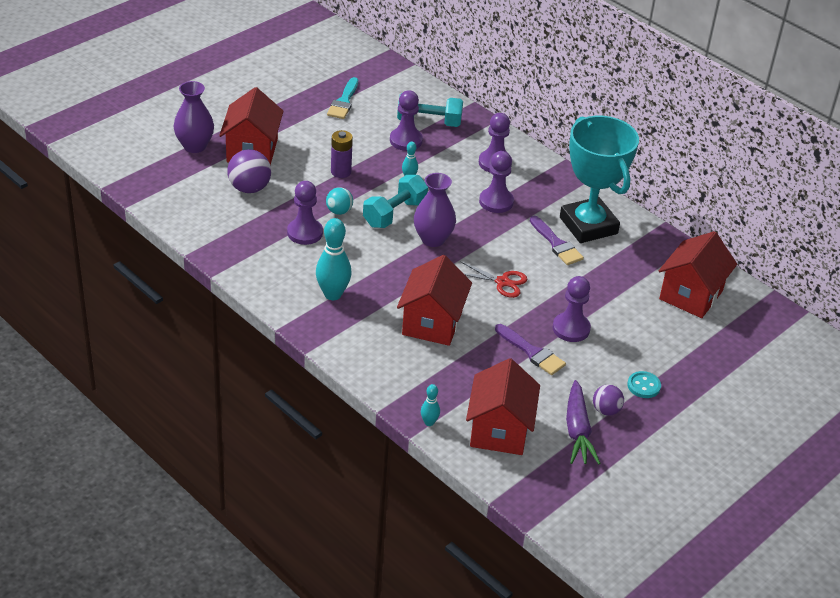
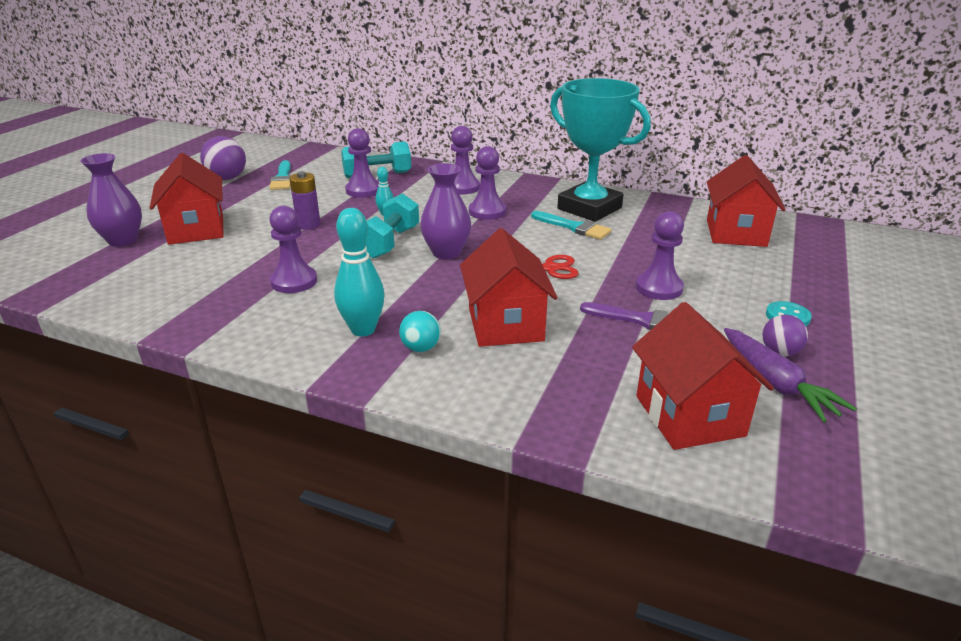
camera: 20 degrees left, 10 degrees down
purple ball [227,149,271,193] -> purple ball moved to [200,136,246,180]
turquoise ball [326,187,353,215] -> turquoise ball moved to [399,311,441,352]
turquoise bowling pin [421,384,440,426] -> none
purple brush [530,216,584,265] -> turquoise brush [531,211,612,240]

